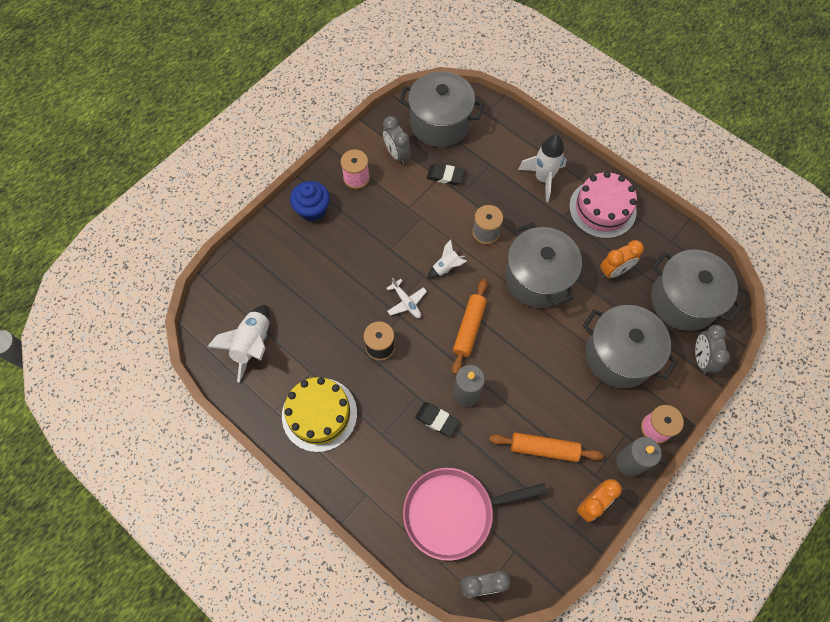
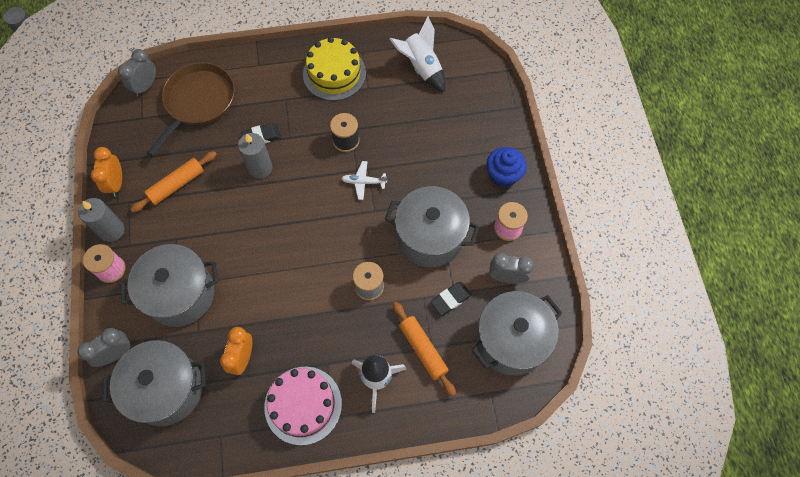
camera: 130 degrees right, 0 degrees up
pink pan [403,468,547,561] -> brown pan [147,62,235,157]
white rocket [427,240,467,279] -> none
orange rolling pin [452,279,487,374] -> orange rolling pin moved to [393,302,456,396]
grey pot [505,222,582,308] -> grey pot moved to [385,186,479,267]
grey clock [695,325,730,374] -> grey clock turned 75 degrees counterclockwise [77,328,132,367]

